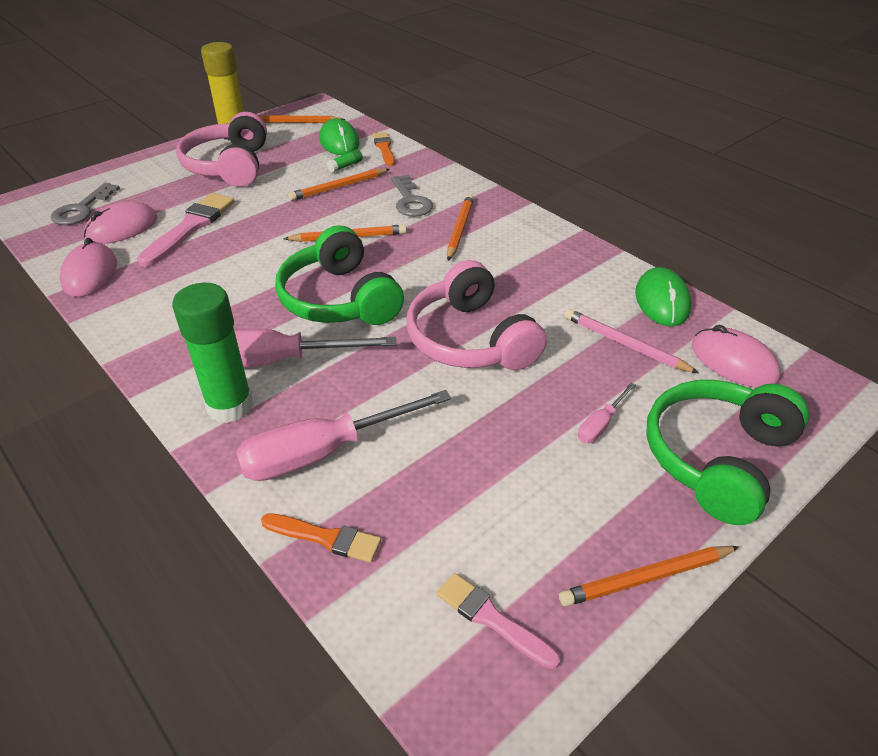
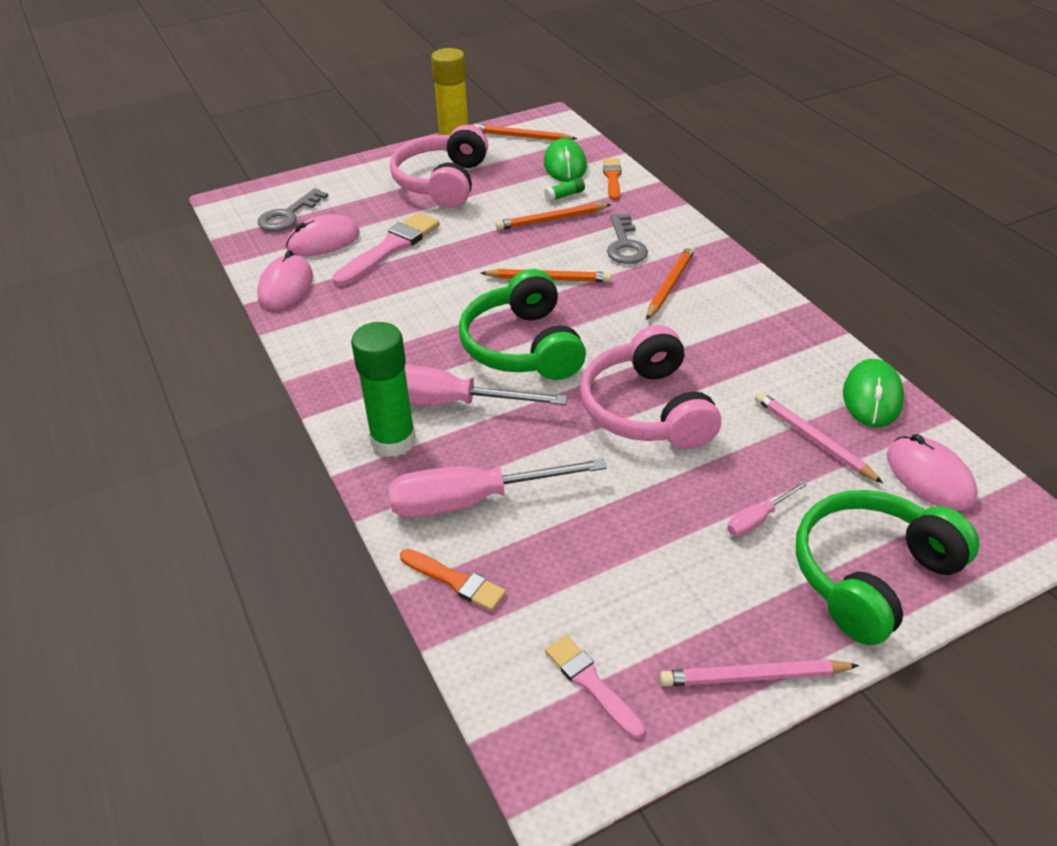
camera: 15 degrees right, 0 degrees up
orange pencil [559,546,739,607] -> pink pencil [660,659,859,686]

